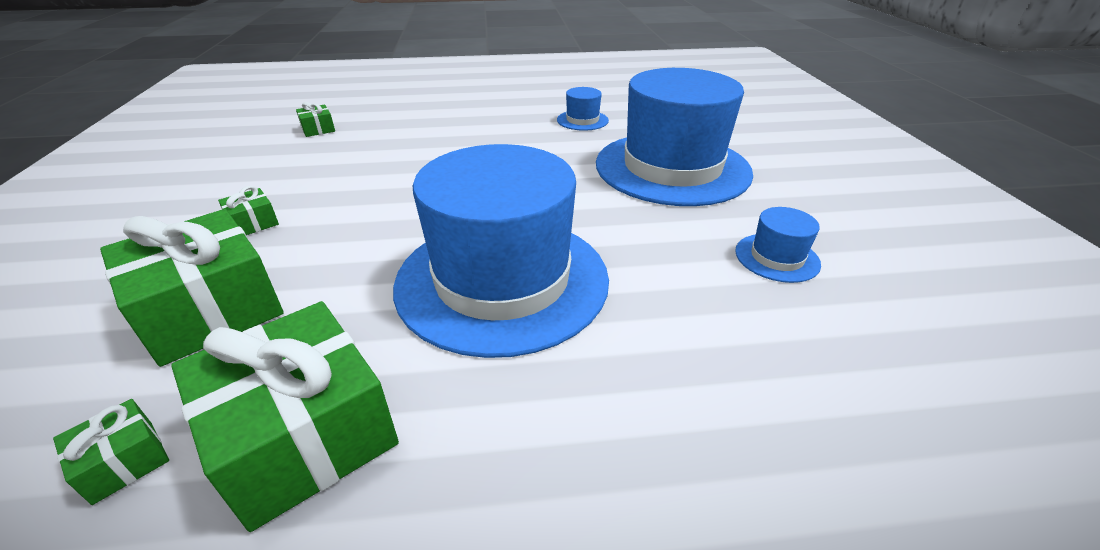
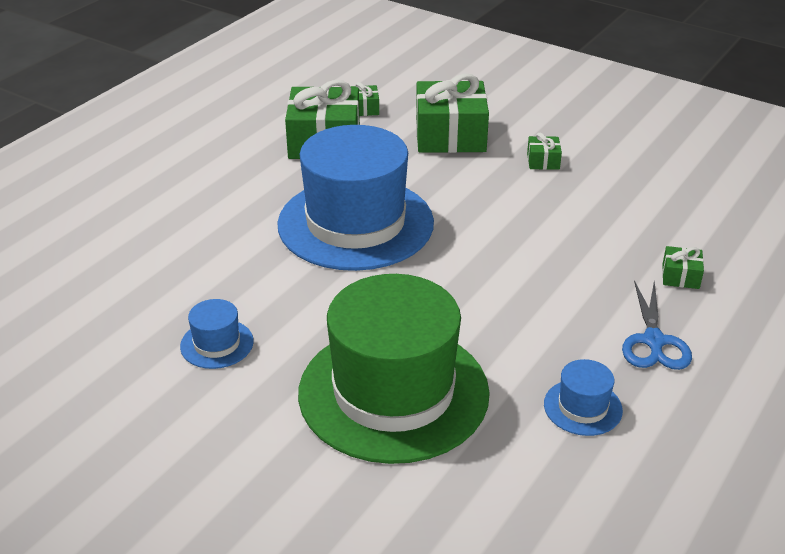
camera: 130 degrees right, 0 degrees up
green gift [296,102,335,137] -> green gift moved to [662,246,704,289]
blue hat [596,68,753,206] -> green hat [298,274,490,464]
none -> blue scissors [622,280,692,370]

